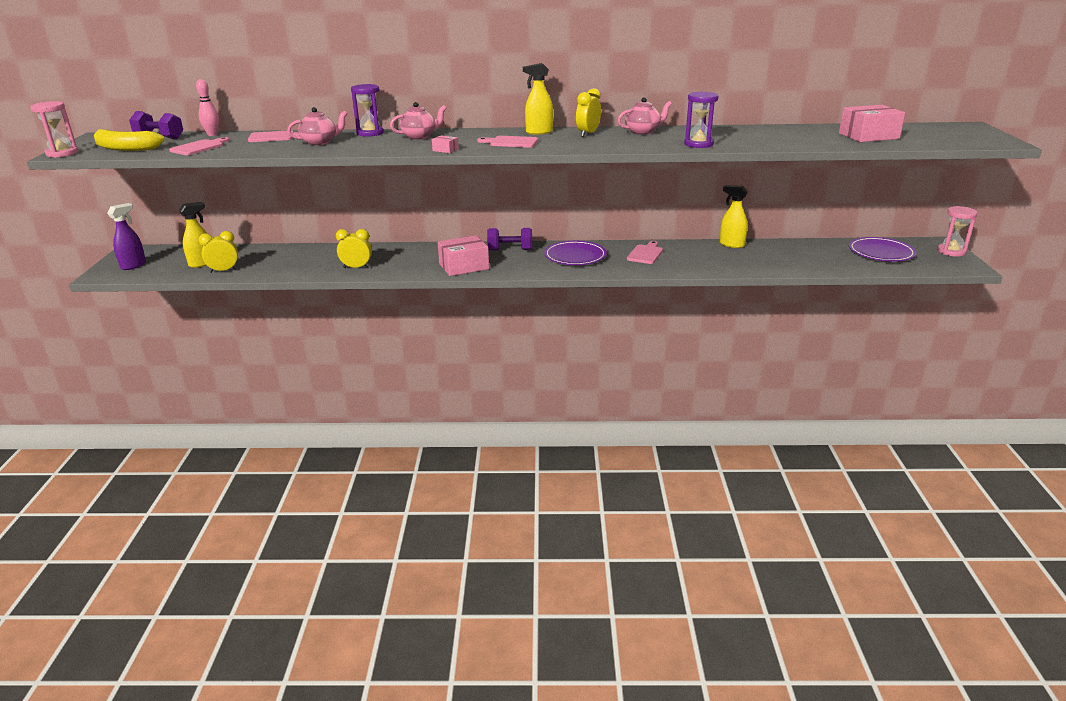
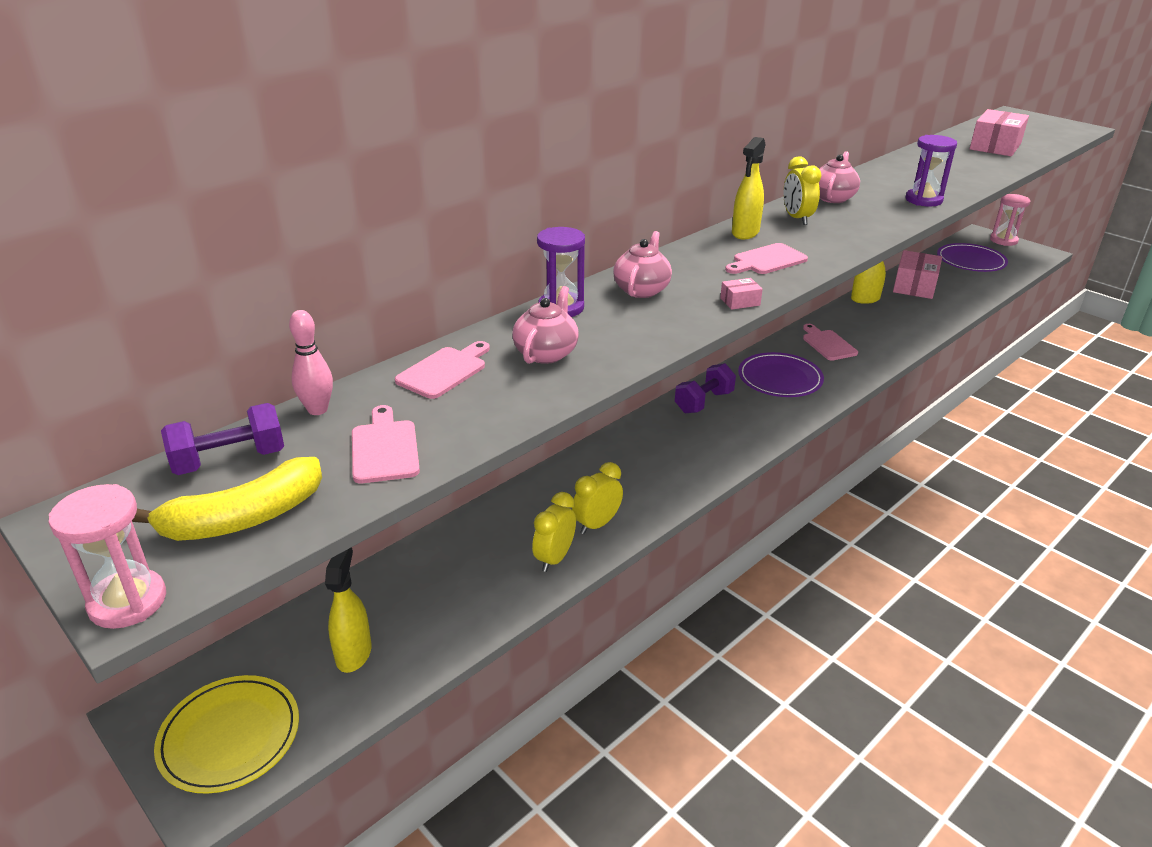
camera: 45 degrees left, 5 degrees up
purple spray bottle [107,203,146,270] -> yellow plate [154,675,299,794]
yellow clock [199,231,238,273] -> yellow clock moved to [532,492,576,572]
pink box [438,235,489,276] -> pink box moved to [893,250,942,299]

